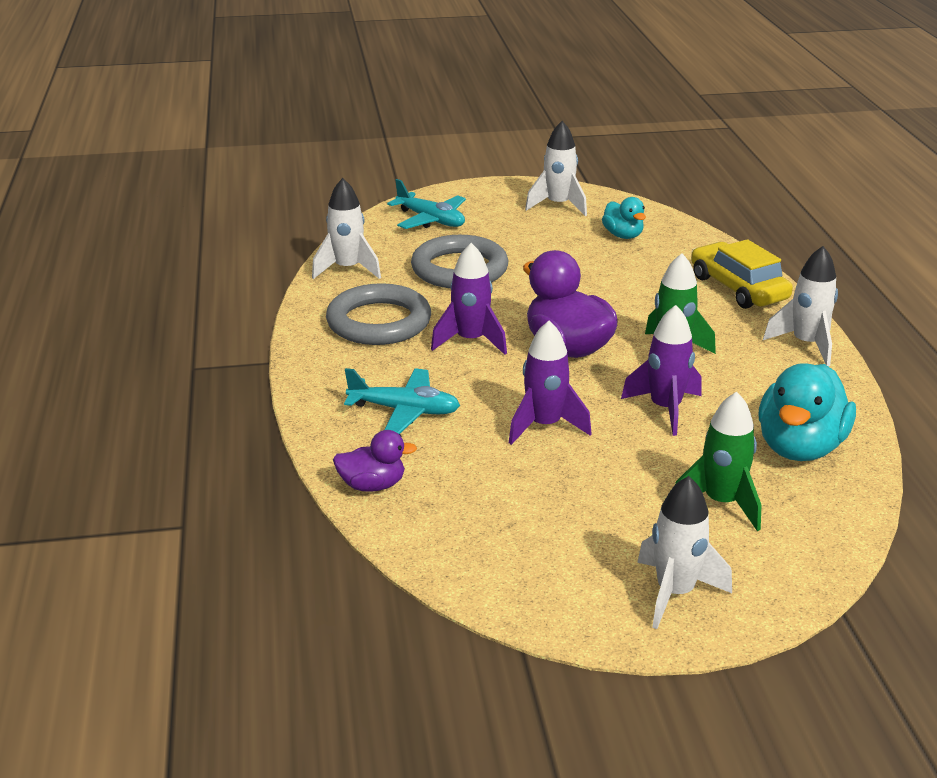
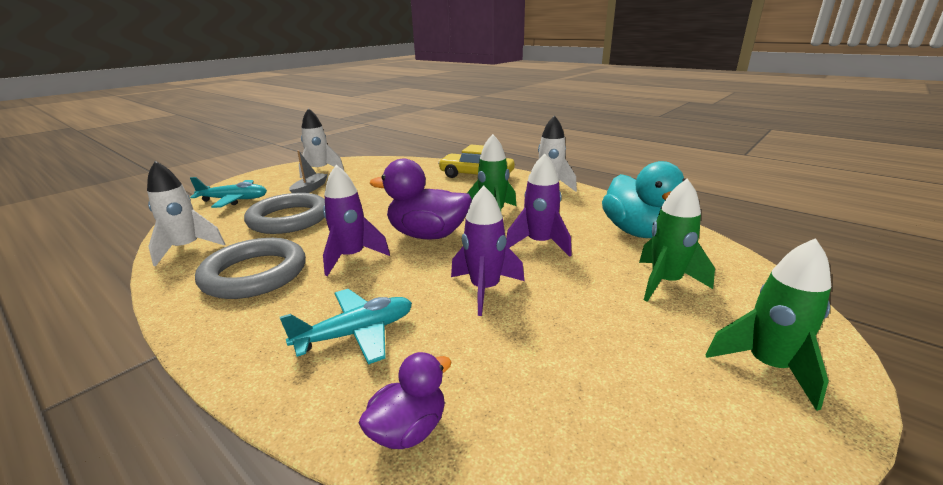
camera: 40 degrees left, 5 degrees down
turquoise duck [602,197,646,239] -> none
white rocket [637,476,732,629] -> green rocket [706,238,831,411]
none -> grey boat [289,151,328,193]

